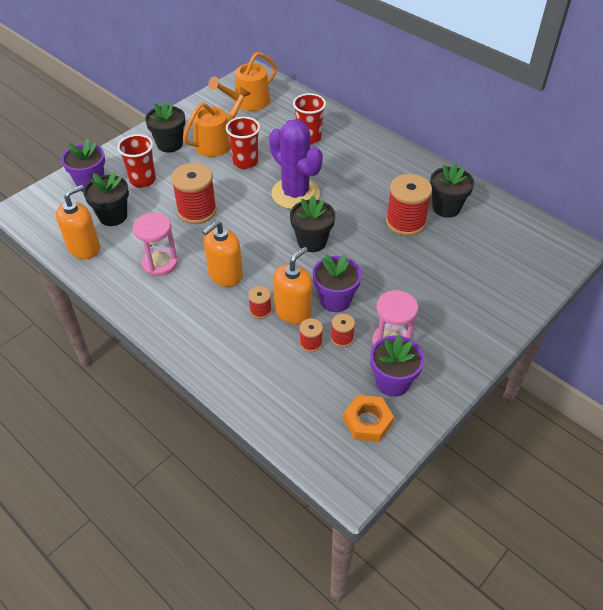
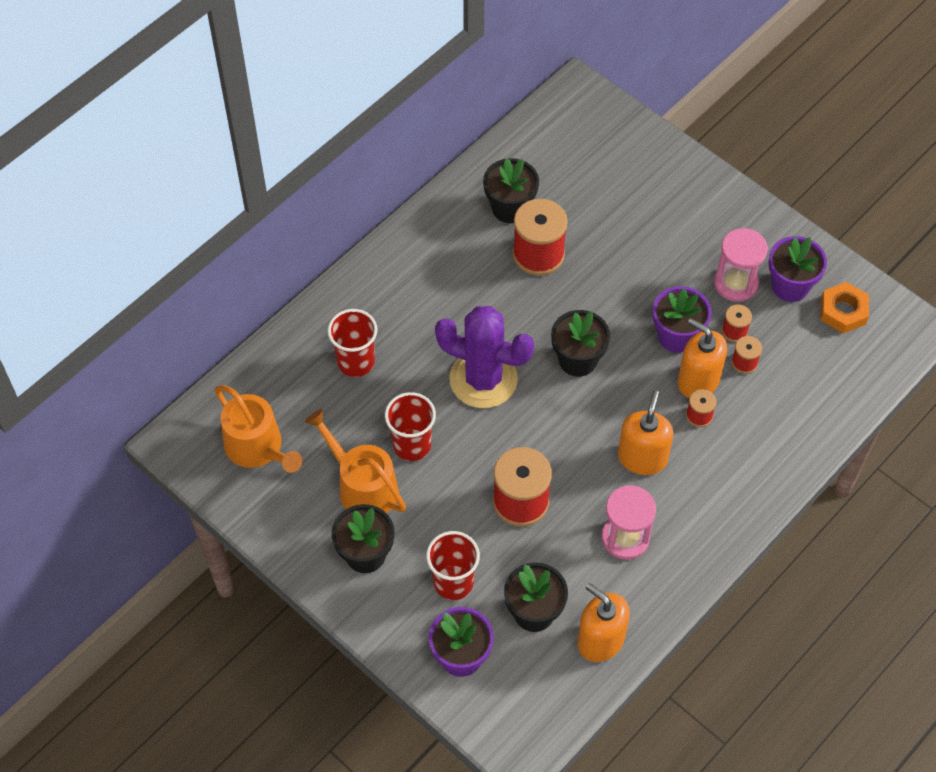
camera: 90 degrees left, 10 degrees up
orange soap dispenser [202,220,243,287] -> orange soap dispenser turned 120 degrees counterclockwise [618,391,673,475]
purple cactus [269,119,323,209] -> purple cactus turned 60 degrees clockwise [435,306,534,408]

